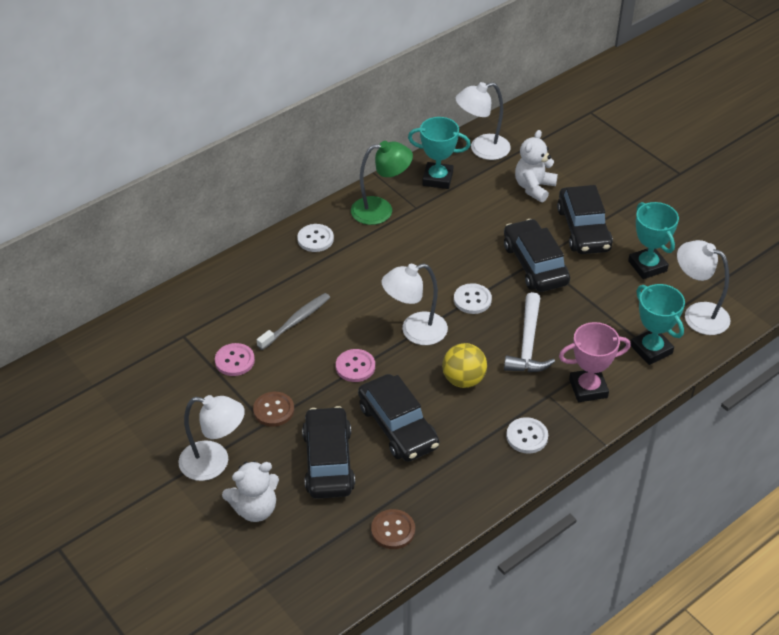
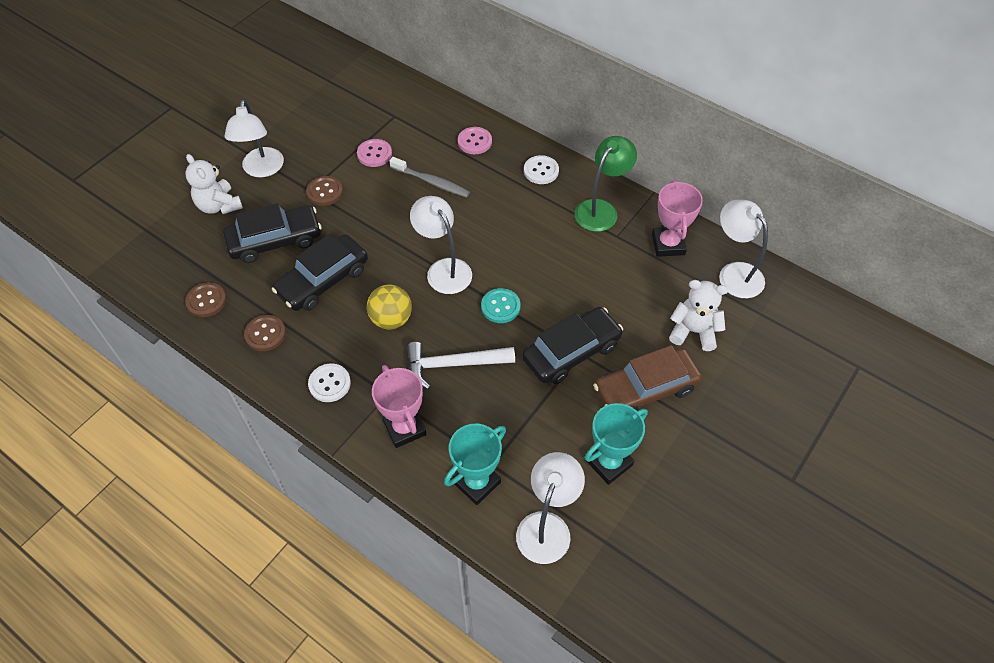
camera: 75 degrees right, 10 degrees up
pink button [336,349,375,382] -> pink button moved to [458,127,492,154]
green lamp [351,141,413,225] -> green lamp turned 120 degrees counterclockwise [574,136,637,232]
turquoise trophy [408,117,471,189] -> pink trophy [652,180,703,257]
white button [454,283,492,314] -> turquoise button [481,288,520,323]
black car [557,185,613,254] -> brown car [593,345,702,411]
none -> brown button [244,315,286,351]

